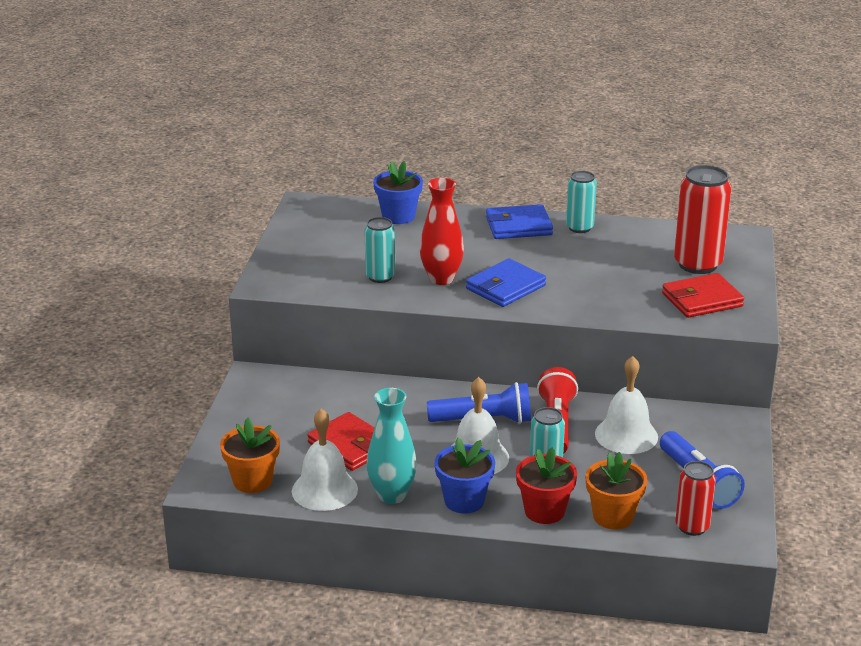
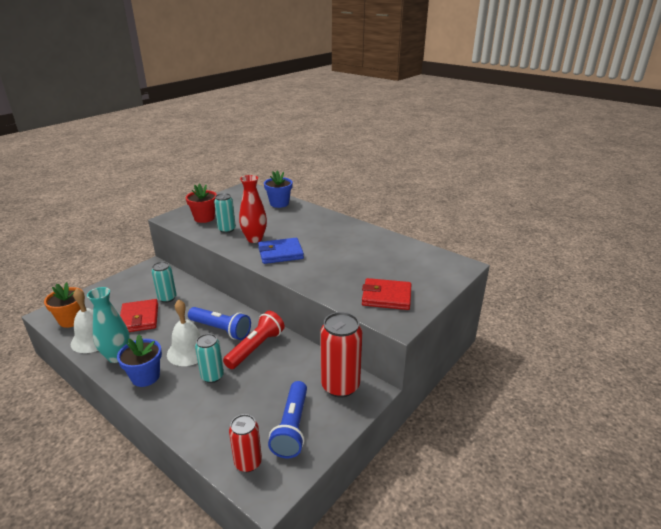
camera: 30 degrees right, 0 degrees up
blue wallet [486,204,553,239] -> none
red flower pot [516,447,577,524] -> red flower pot moved to [186,184,217,223]
turquoise can [566,171,597,233] -> turquoise can moved to [151,262,176,303]
orange flower pot [586,452,647,530] -> none
white bell [595,356,658,454] -> none
red can [674,165,731,274] -> red can moved to [320,312,362,398]

